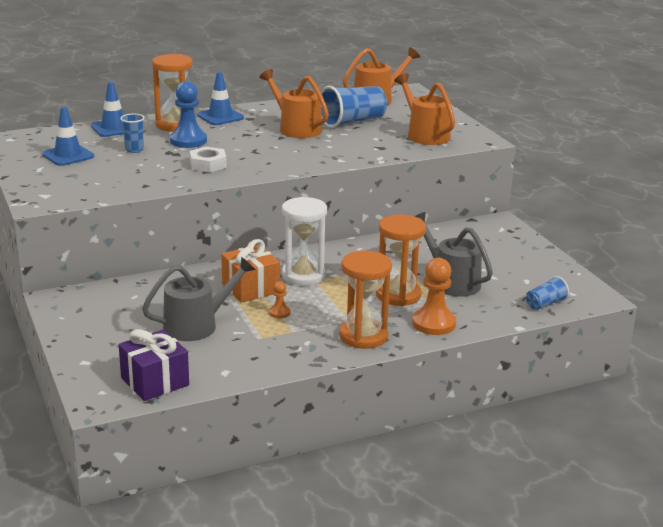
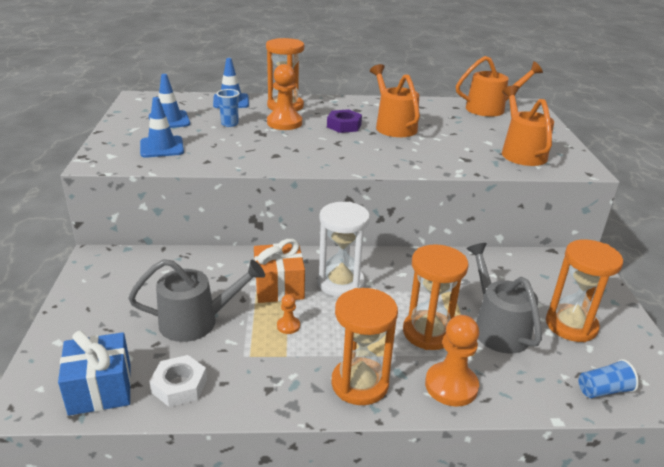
camera: 20 degrees right, 5 degrees up
purple gift [119,329,189,401] -> blue gift [58,331,131,416]
blue pawn [170,81,207,148] -> orange pawn [267,64,302,130]
white nut [190,147,227,173] -> white nut moved to [149,355,207,407]
blue traffic cone [197,72,244,125] -> blue traffic cone moved to [140,97,184,158]
blue cup [321,85,387,128] -> none
none -> purple nut [327,109,362,133]
none -> orange hourglass [546,240,623,342]

